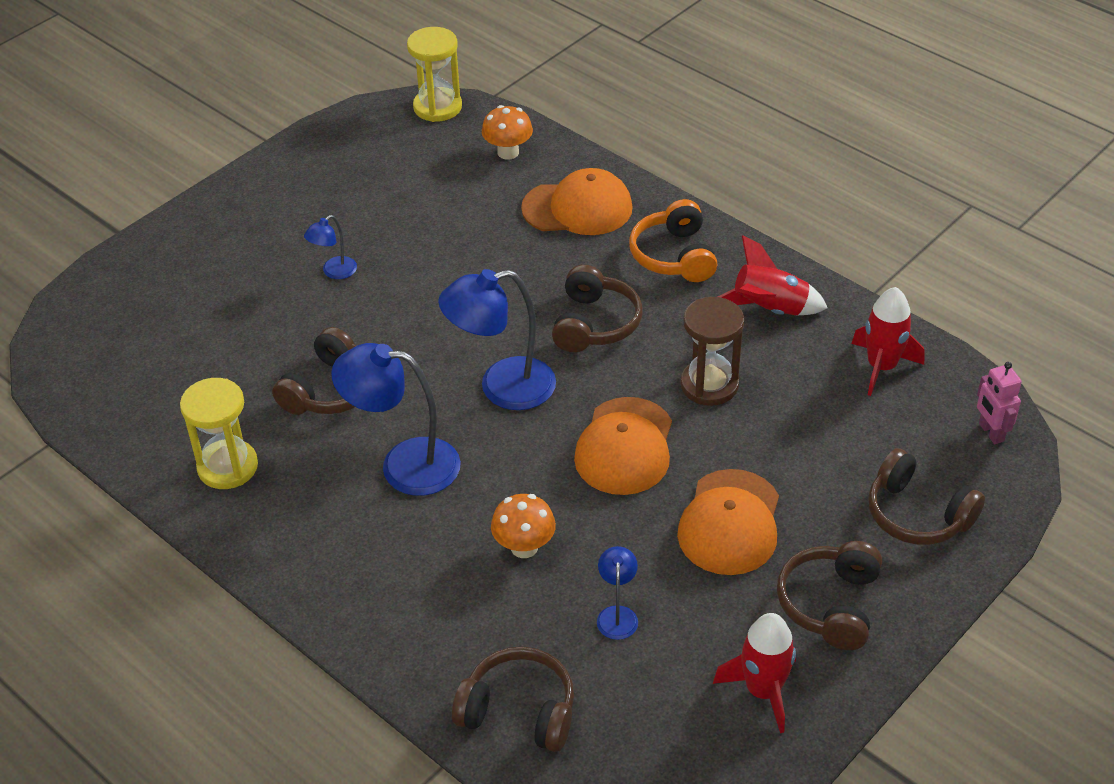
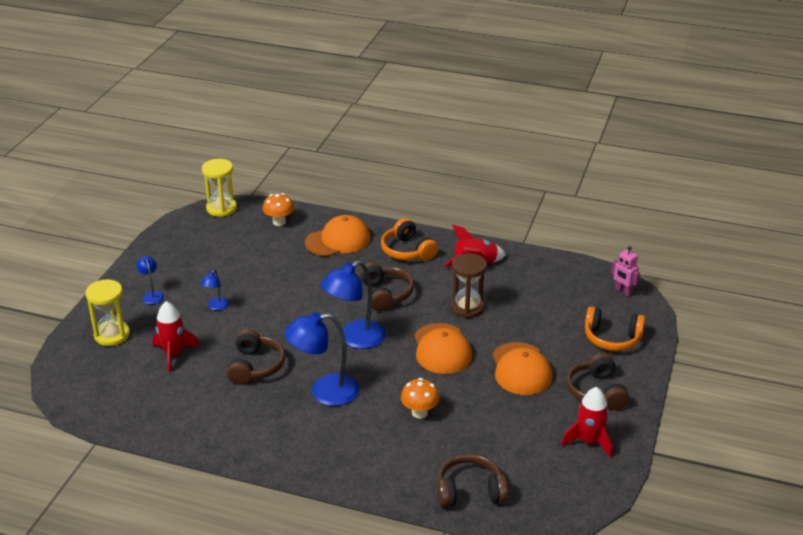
camera: 25 degrees left, 10 degrees down
yellow hourglass [180,378,258,489] -> yellow hourglass moved to [85,279,130,346]
blue lamp [597,546,638,640] -> blue lamp moved to [136,256,164,304]
red rocket [851,287,924,396] -> red rocket moved to [153,301,199,372]
brown headphones [868,448,985,545] -> orange headphones [585,306,645,351]

